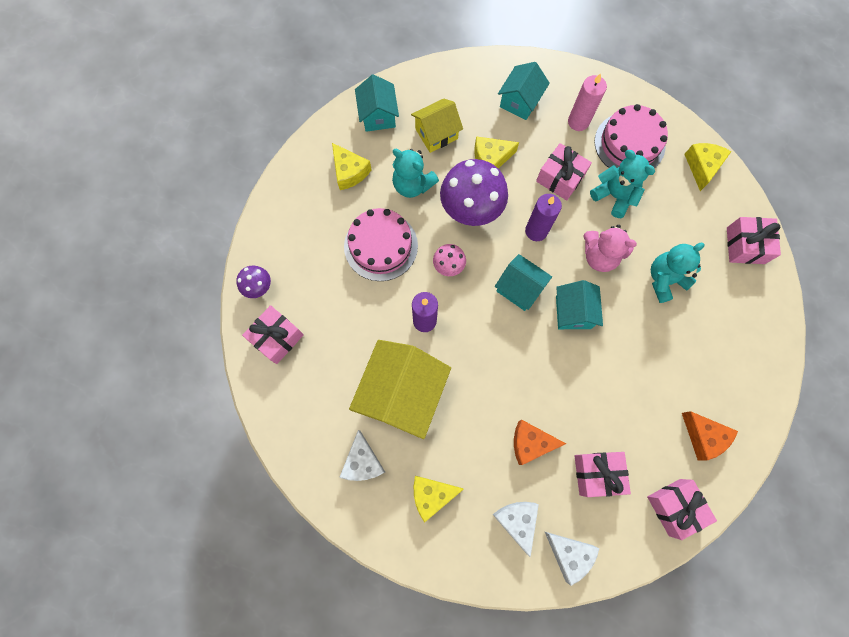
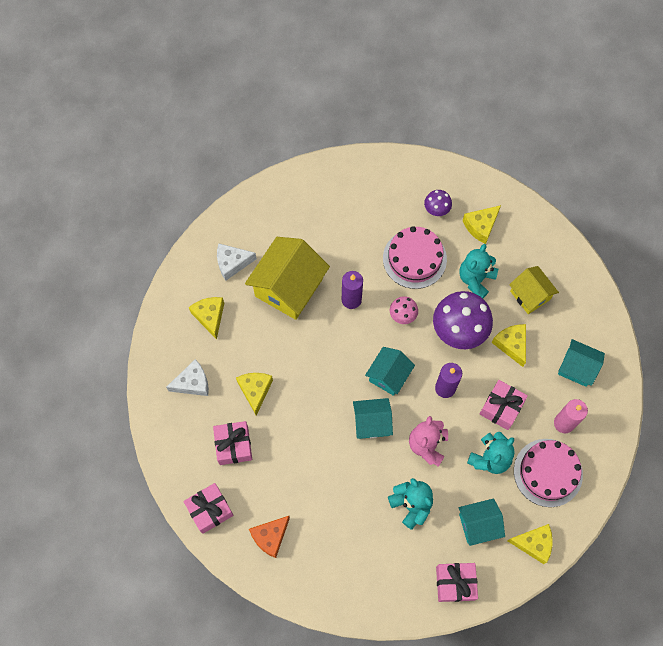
camera: 85 degrees right, 5 degrees down
purple mushroom [236,266,271,298] -> purple mushroom moved to [424,190,452,216]
pink gift [242,305,304,364] -> none
yellow house [349,340,451,439] -> yellow house turned 75 degrees counterclockwise [245,237,330,320]
turquoise house [355,74,399,132] -> turquoise house moved to [458,498,505,546]
orange cheese [514,420,566,465] -> yellow cheese [236,373,273,416]
white cheese [545,532,600,586] -> none

